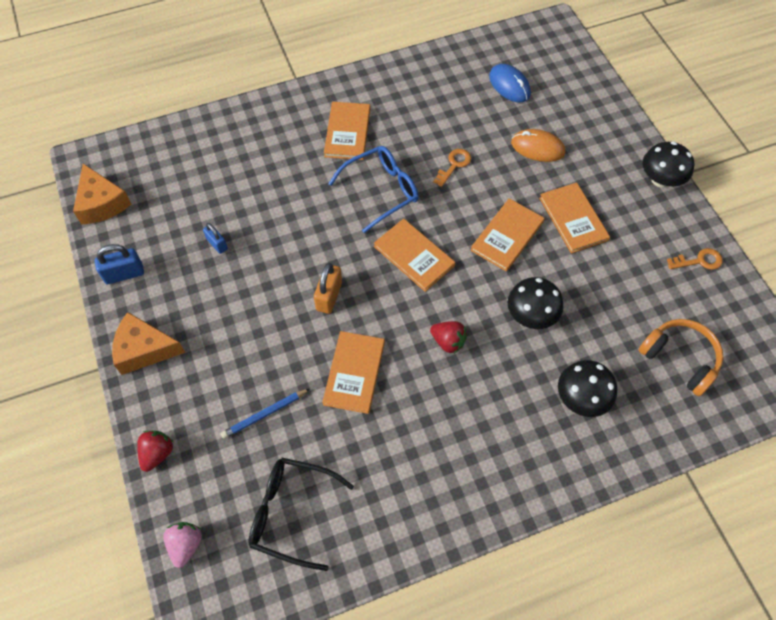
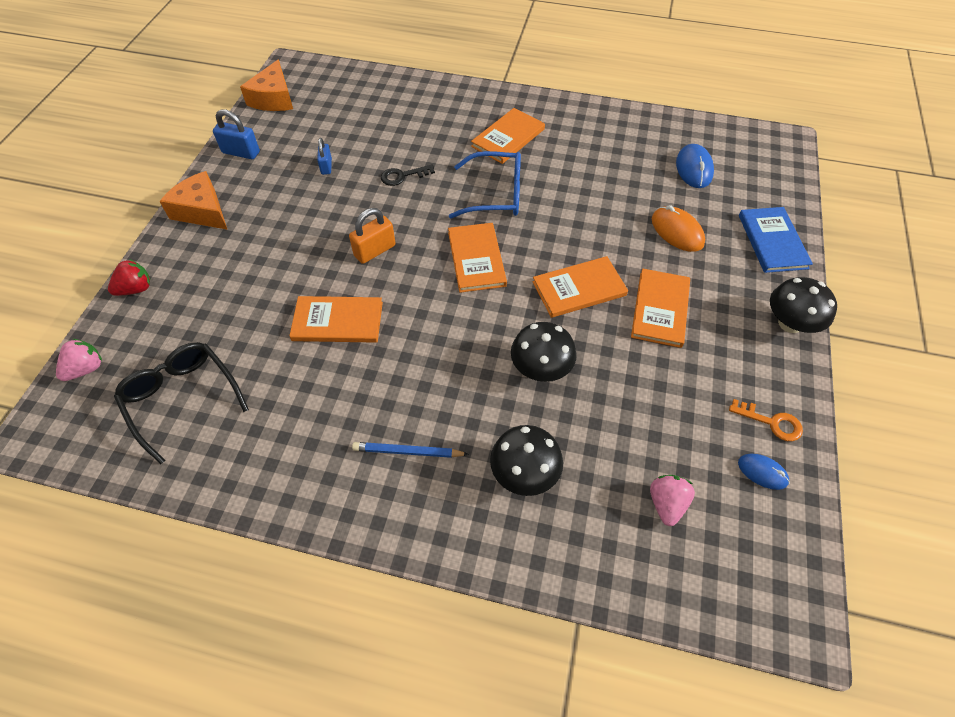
camera: 35 degrees right, 5 degrees down
blue pencil [221,389,309,439] -> blue pencil moved to [352,442,469,458]
orange book [322,331,385,414] -> orange book turned 45 degrees clockwise [289,296,383,343]
red strawberry [430,321,467,354] -> none
orange key [433,149,471,187] -> none
orange headphones [639,319,723,396] -> pink strawberry [650,475,695,526]
none -> black key [381,164,435,186]
none -> blue mouse [738,454,789,490]
none -> blue book [739,207,813,273]

